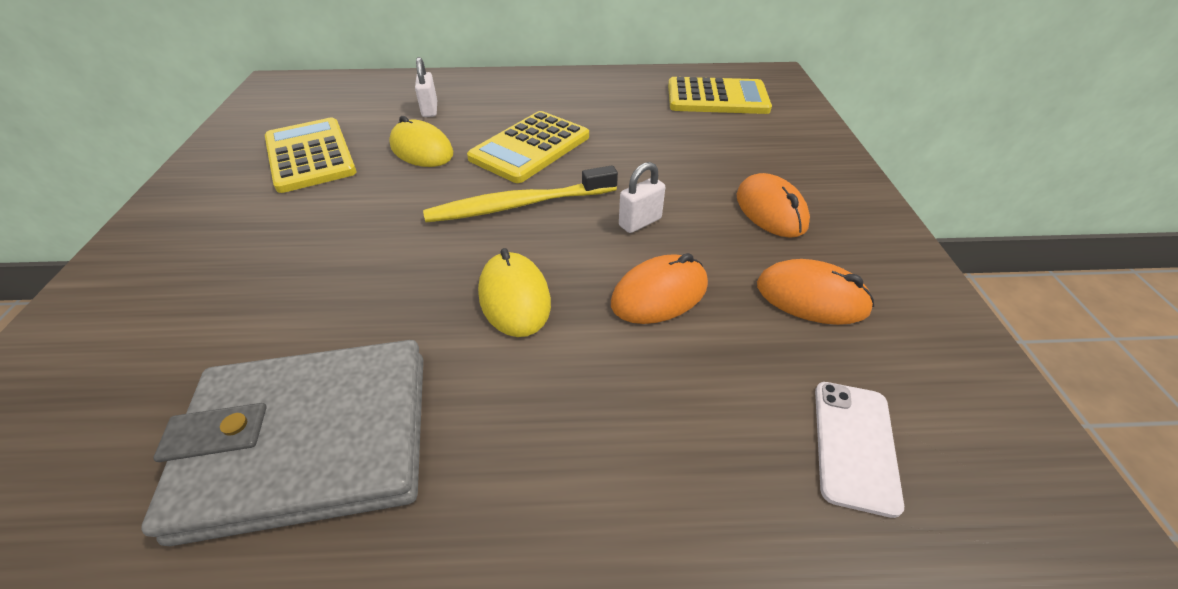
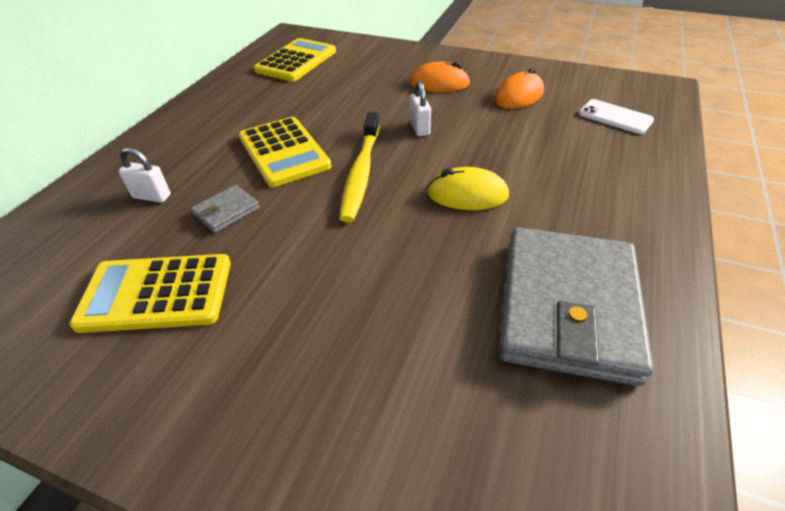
camera: 65 degrees left, 0 degrees up
yellow mouse [389,116,453,167] -> grey wallet [191,185,260,233]
orange mouse [611,253,708,324] -> none

